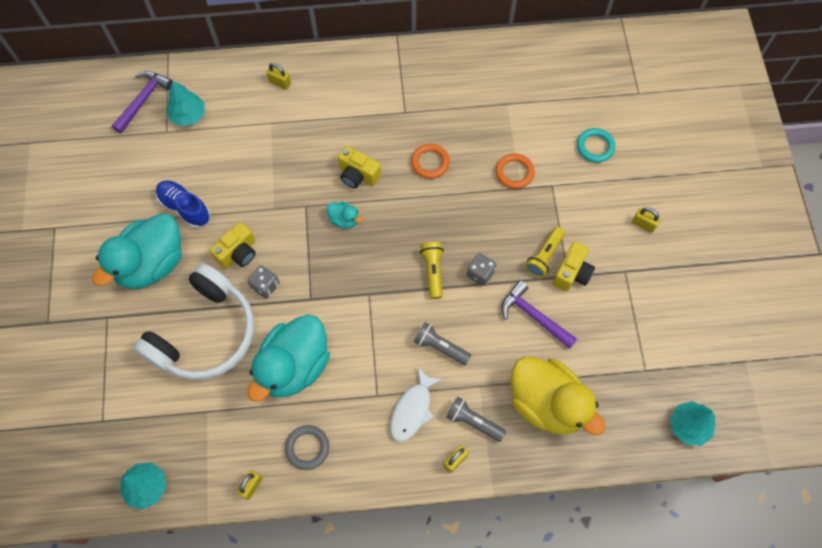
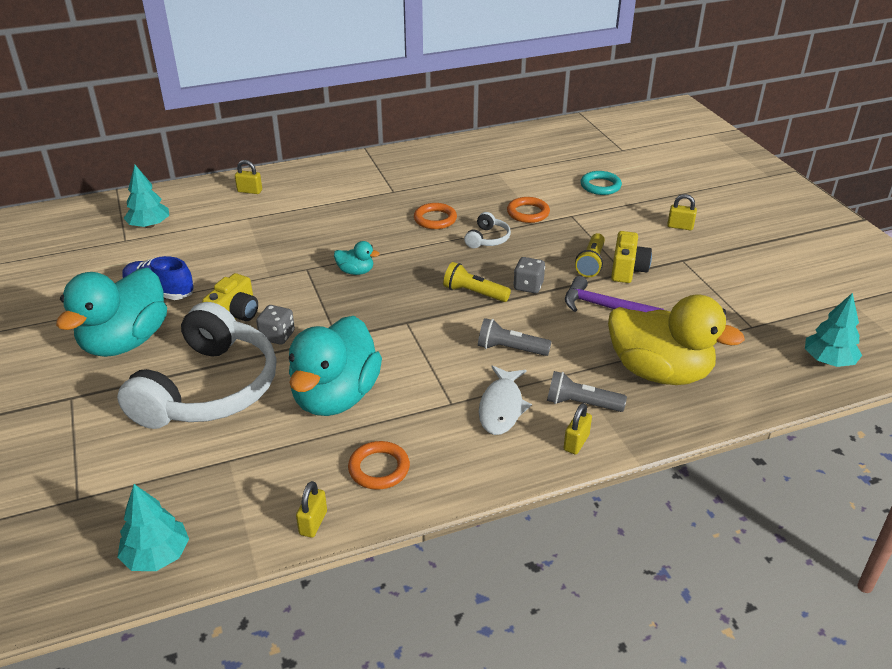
camera: 15 degrees left, 30 degrees down
purple hammer [112,71,173,133] -> none
grey ring [285,425,329,470] -> orange ring [348,441,410,490]
yellow camera [338,146,381,188] -> none
yellow flashlight [420,242,444,299] -> yellow flashlight turned 45 degrees counterclockwise [443,262,511,302]
none -> white headphones [464,212,511,248]

